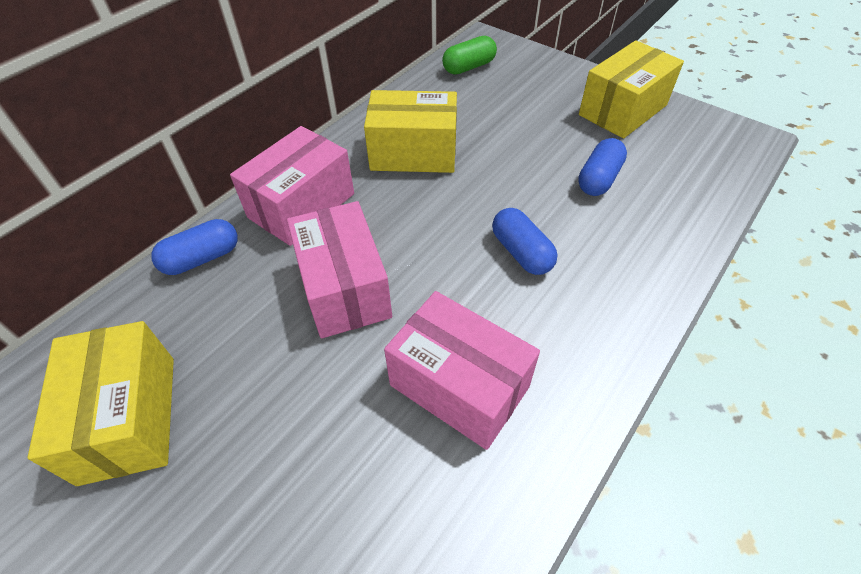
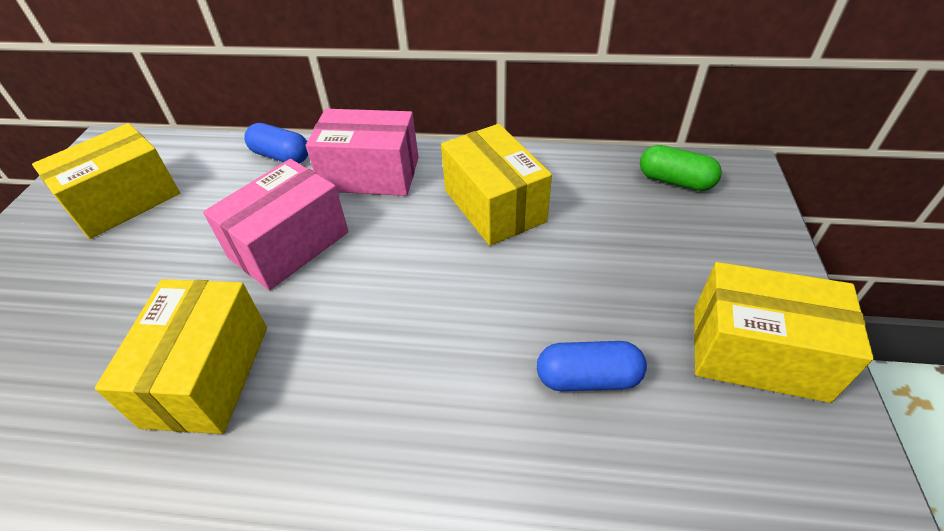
camera: 60 degrees right, 5 degrees down
pink box [384,291,540,450] -> yellow box [95,279,267,434]
blue capsule [492,208,557,275] -> none

